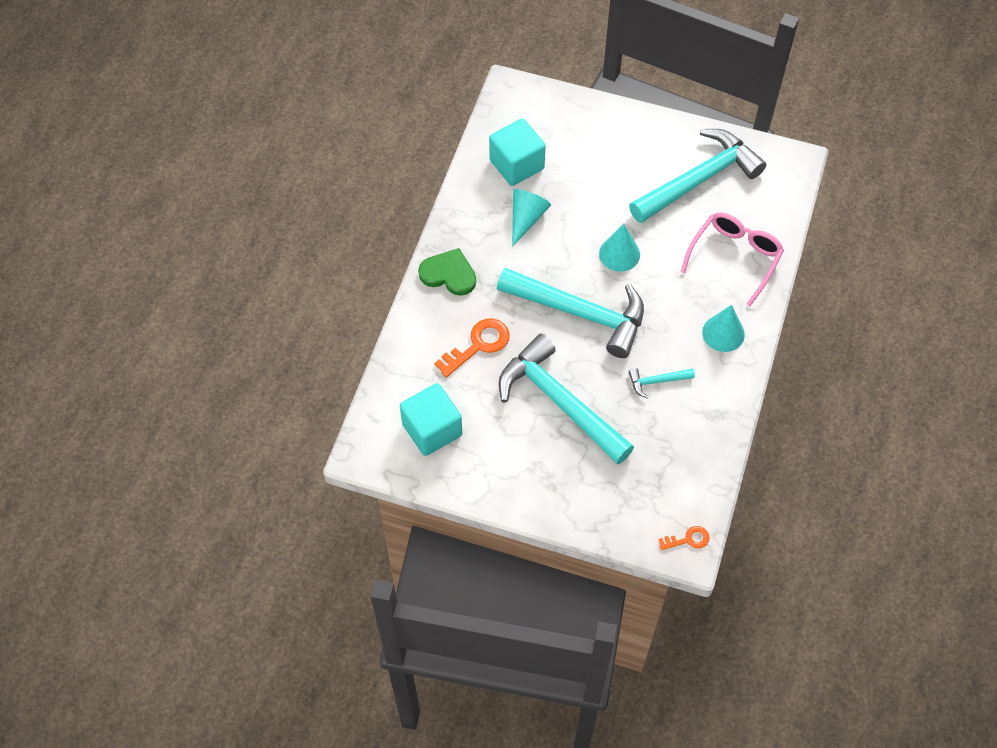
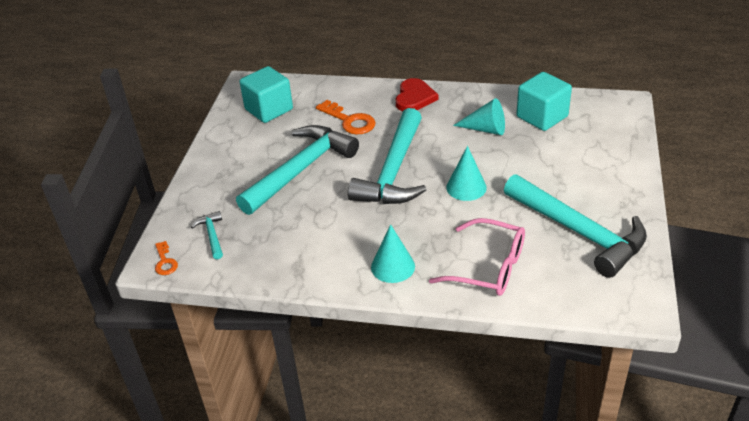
camera: 85 degrees right, 20 degrees down
green heart [418,248,476,296] -> red heart [396,78,439,111]
turquoise hammer [629,368,695,398] -> turquoise hammer moved to [191,211,223,259]

